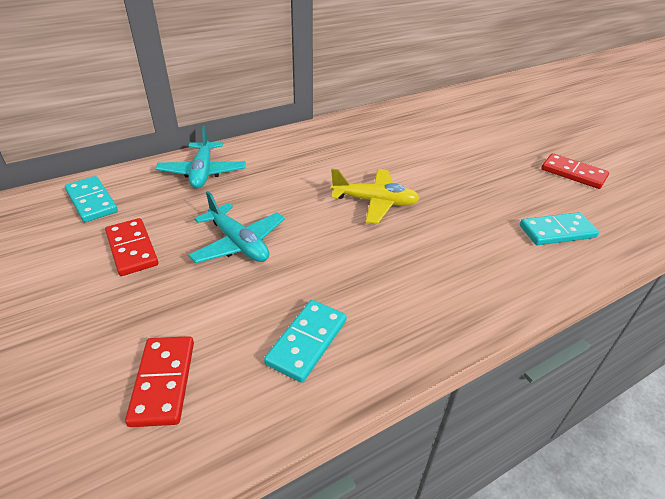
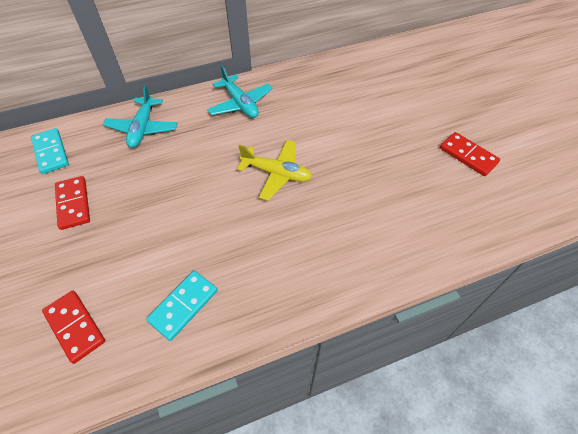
camera: 10 degrees right, 15 degrees up
red domino [125,336,194,427] -> red domino turned 45 degrees counterclockwise [42,291,105,364]
turquoise plane [188,191,285,263] -> turquoise plane moved to [207,65,273,118]
turquoise domino [520,212,599,245] -> none

